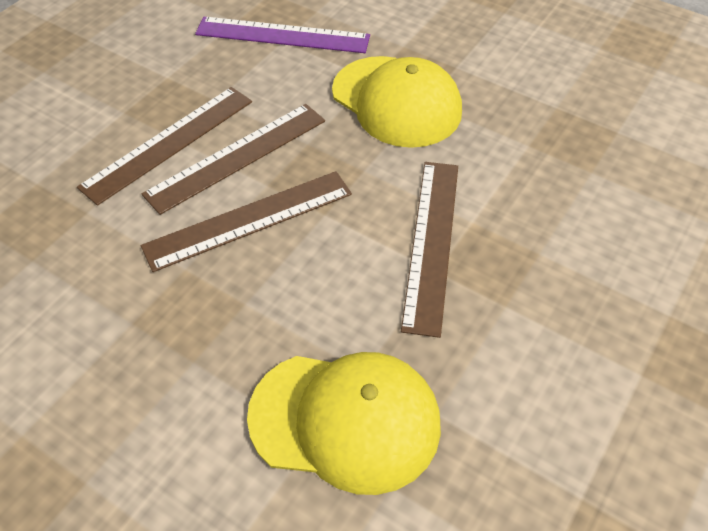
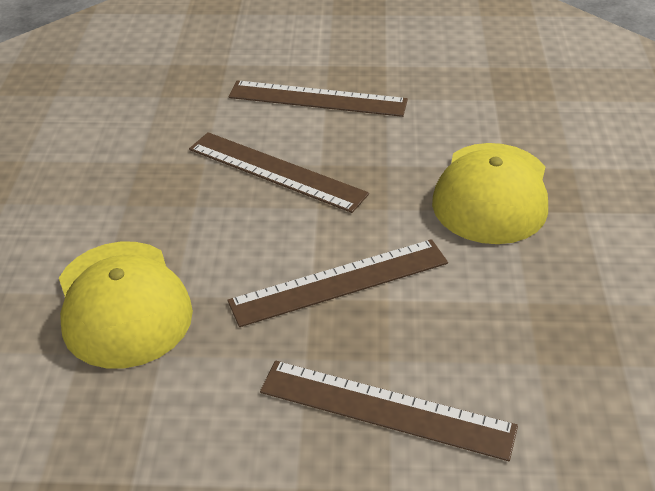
camera: 60 degrees right, 10 degrees down
brown ruler [142,104,325,215] -> brown ruler moved to [260,361,518,461]
purple ruler [195,17,370,53] -> none

